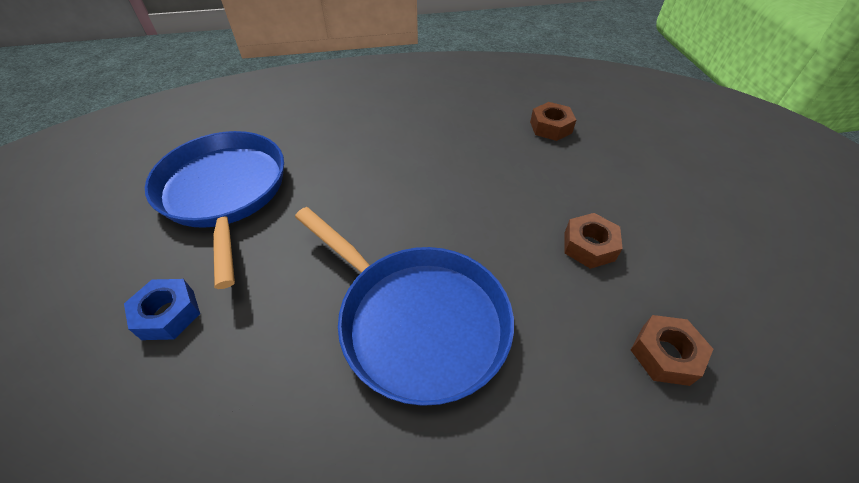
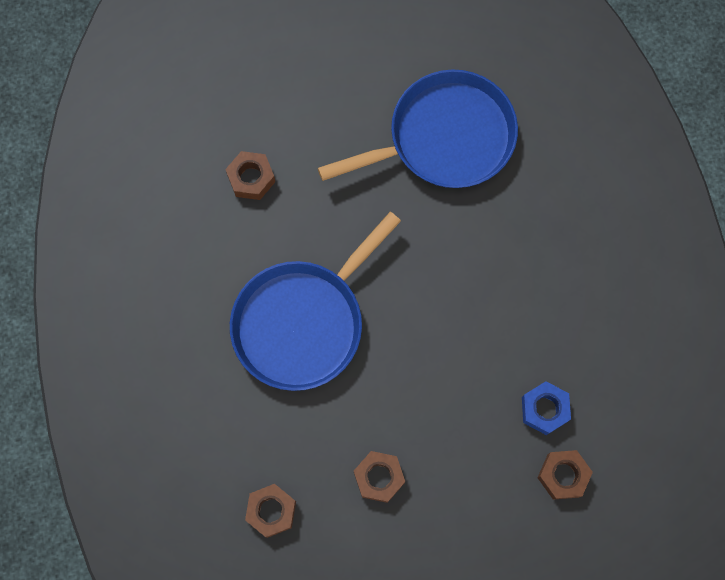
camera: 90 degrees right, 25 degrees up
blue nut [124,279,200,340] -> blue nut moved to [522,381,571,435]
none -> brown nut [225,151,275,200]

